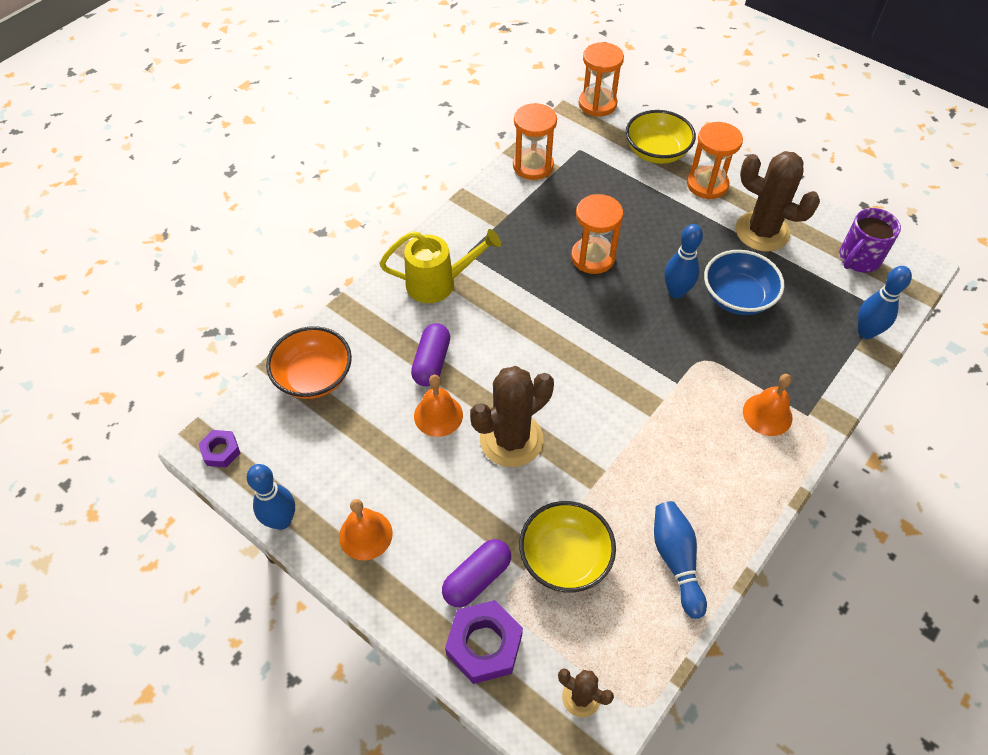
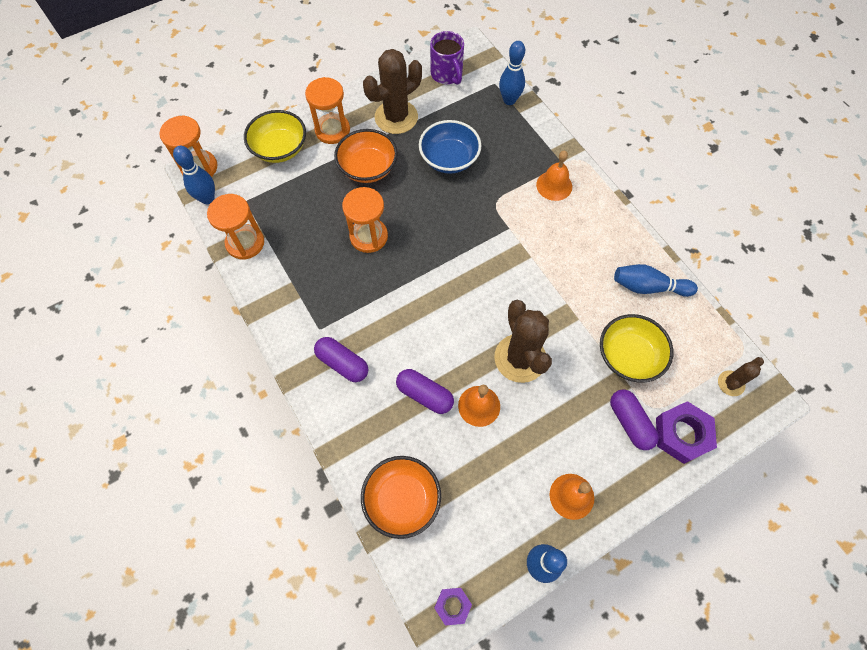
camera: 70 degrees left, 10 degrees up
yellow watering can [380,229,501,303] -> purple capsule [314,337,368,382]
blue bowling pin [665,224,703,298] -> blue bowling pin moved to [173,146,215,204]
none -> orange bowl [334,129,398,183]

